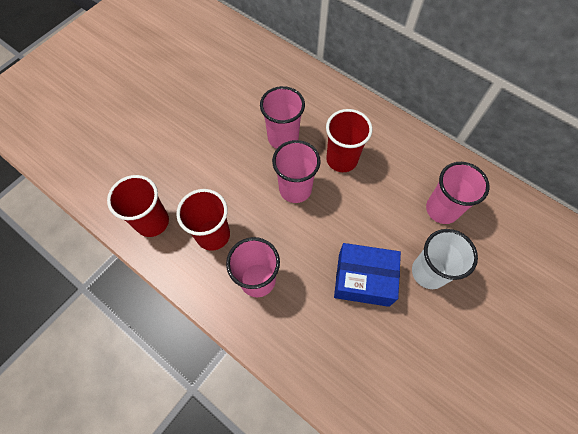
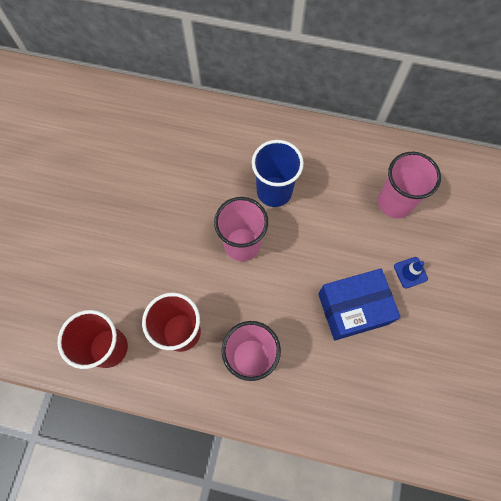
camera: 25 degrees left, 5 degrees up
pink cup [260,86,305,149] -> none
red cup [326,109,372,172] -> blue cup [252,140,304,207]
white cup [412,229,478,289] -> blue traffic cone [394,257,428,288]

